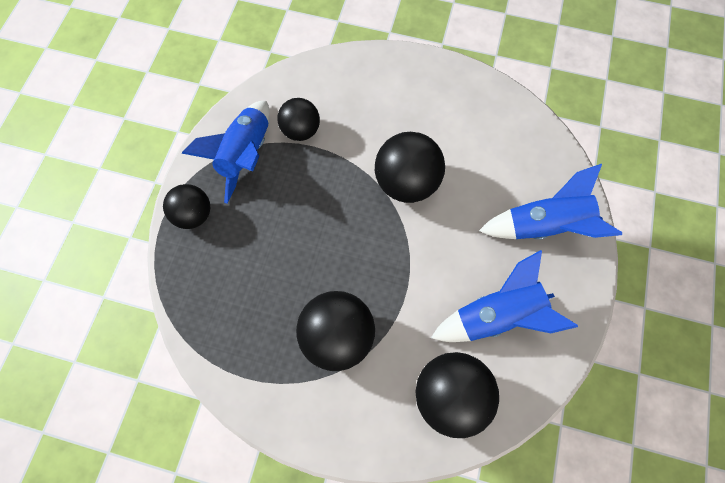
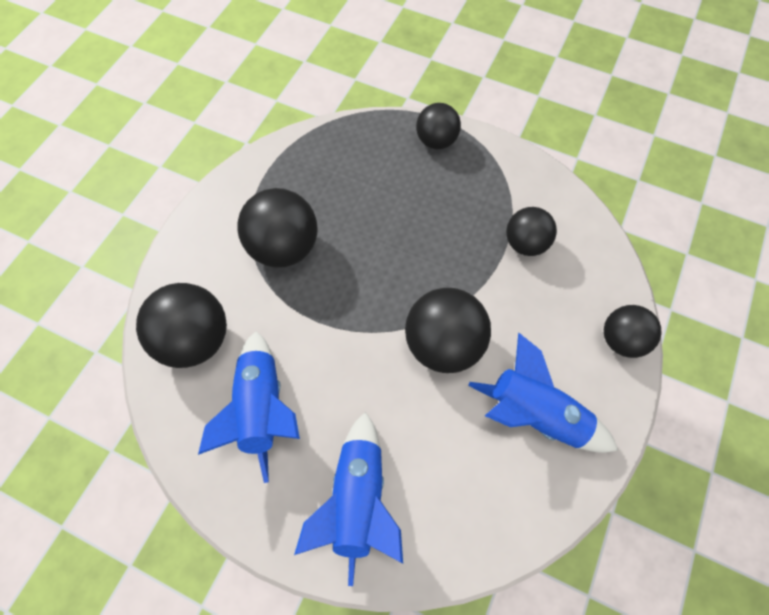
camera: 100 degrees right, 5 degrees down
blue rocket [181,101,270,204] -> blue rocket moved to [468,332,618,453]
none -> black ball [604,305,662,358]

